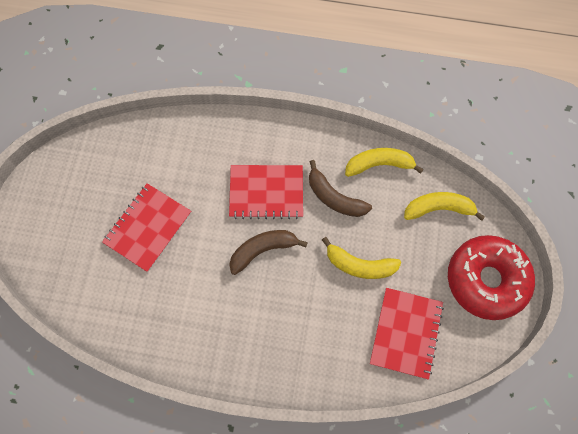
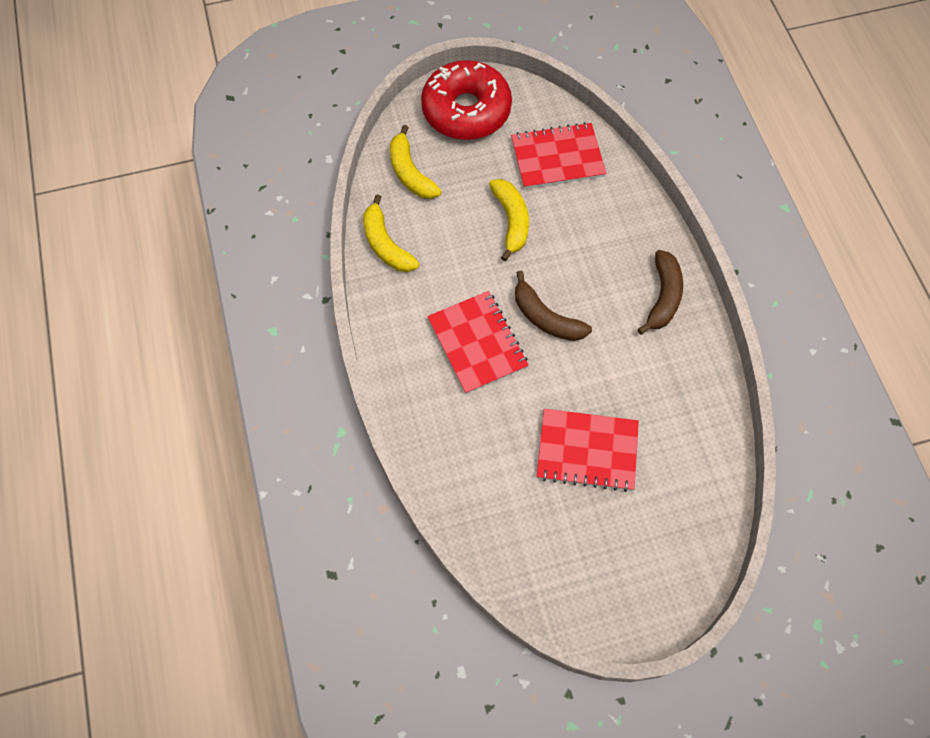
camera: 115 degrees left, 5 degrees down
brown banana [309,160,372,217] -> brown banana moved to [638,250,683,334]

